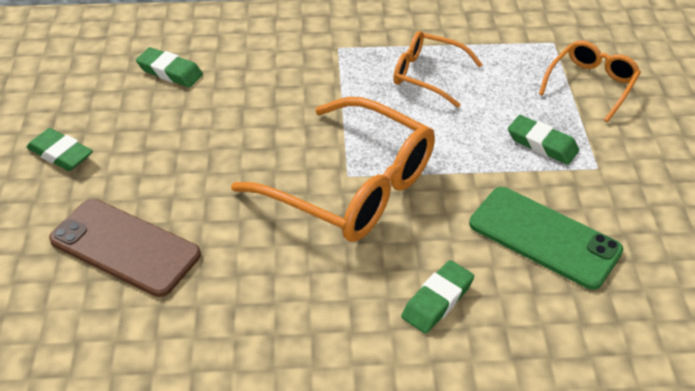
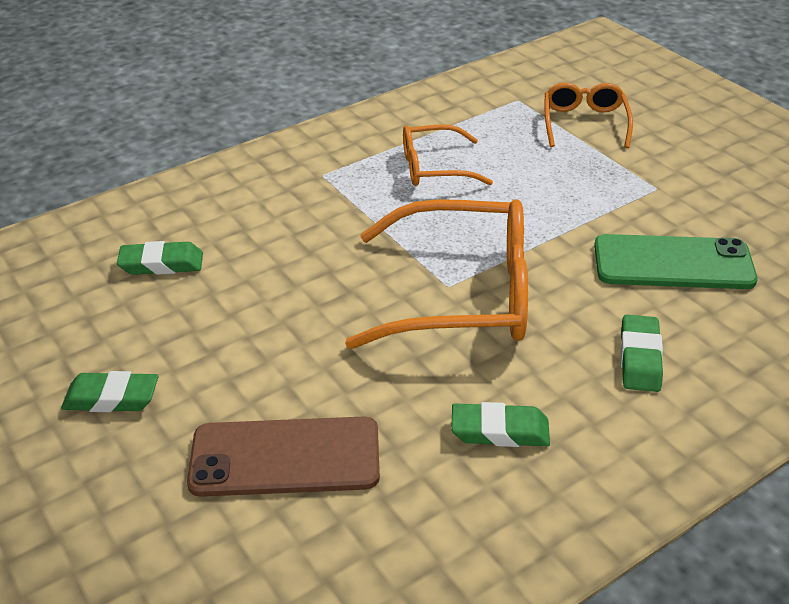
camera: 30 degrees left, 5 degrees down
green eraser [508,115,579,165] -> green eraser moved to [451,402,550,447]

